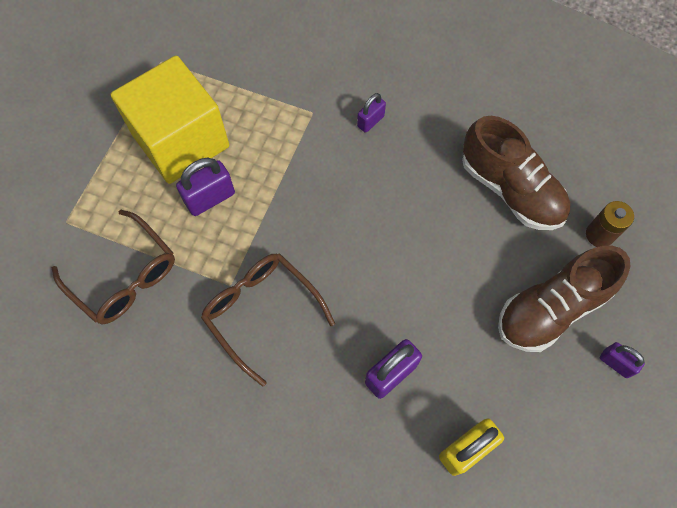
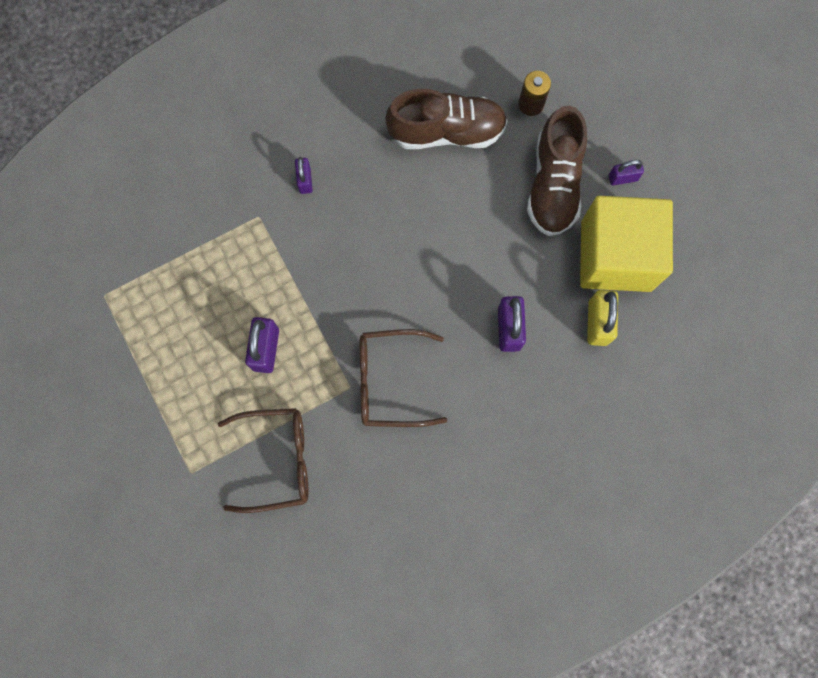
camera: 50 degrees left, 10 degrees up
yellow cube [111,56,229,184] -> yellow cube moved to [580,196,673,292]

